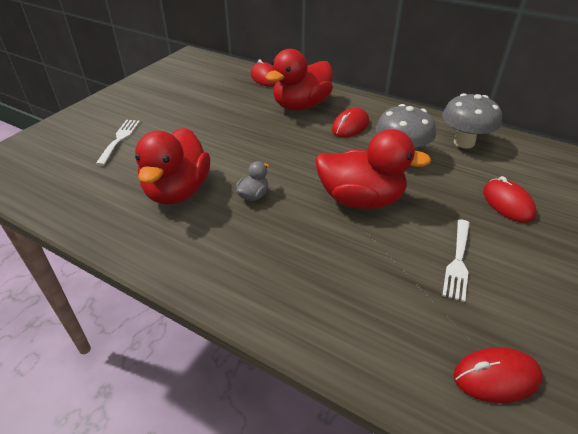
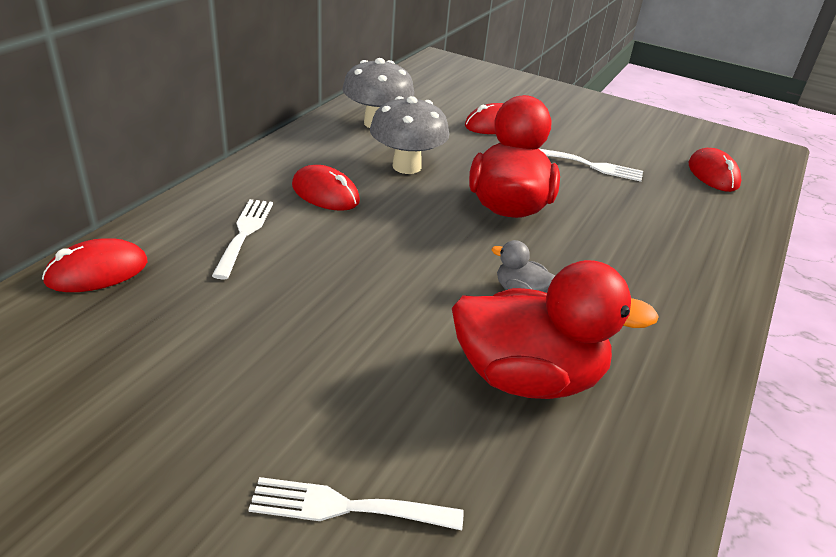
camera: 95 degrees left, 5 degrees down
red duck [266,49,333,111] -> white fork [212,199,273,280]

